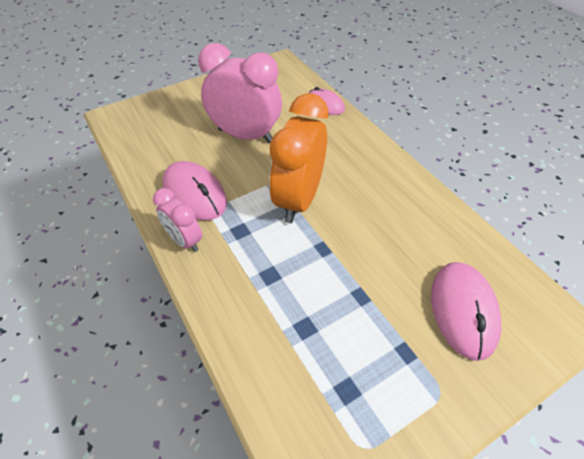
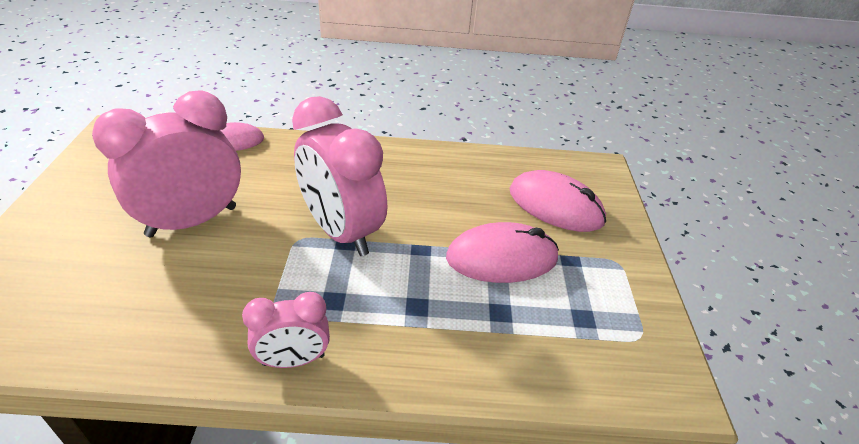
camera: 60 degrees left, 10 degrees down
pink mouse [163,161,227,221] -> pink mouse moved to [446,222,559,283]
orange clock [269,93,328,223] -> pink clock [292,96,387,256]

